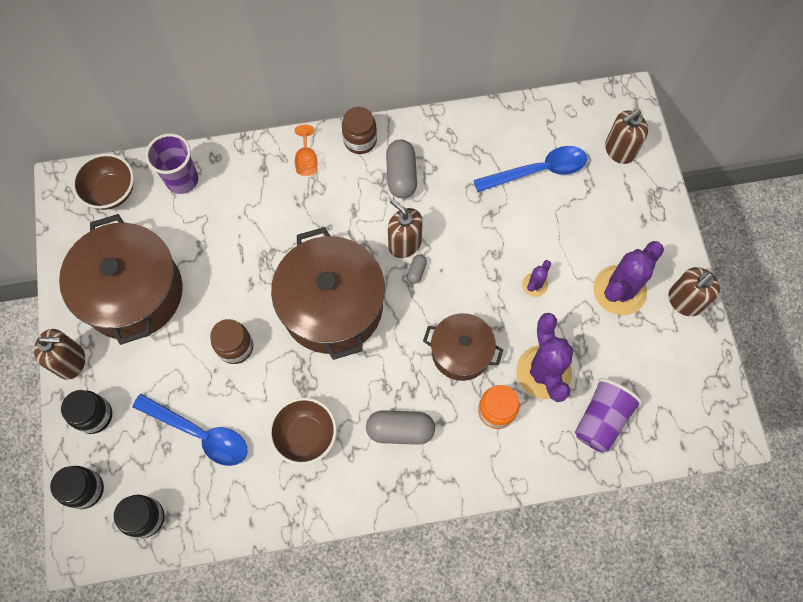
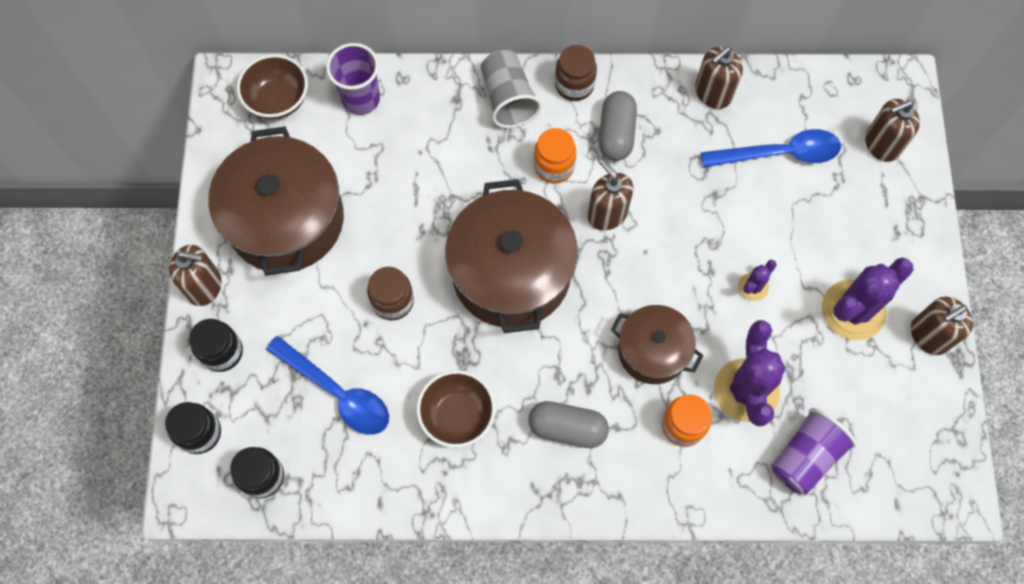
camera: 10 degrees right, 0 degrees up
orange goblet [294,125,318,176] -> grey cup [481,50,541,128]
grey capsule [407,254,427,284] -> none
none -> orange jar [534,128,576,184]
none -> brown soap dispenser [695,47,743,109]

